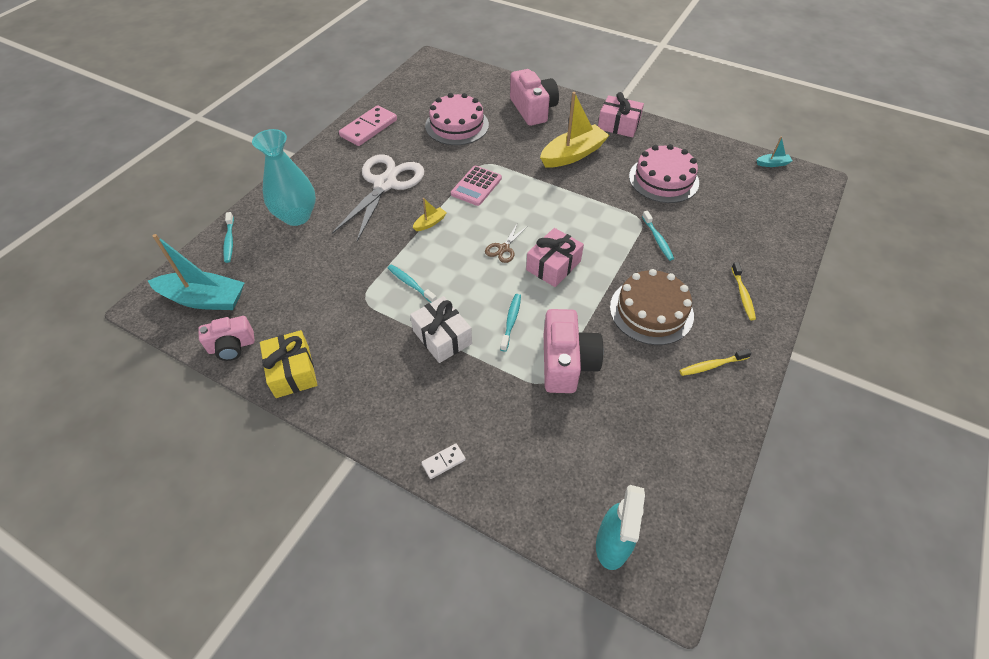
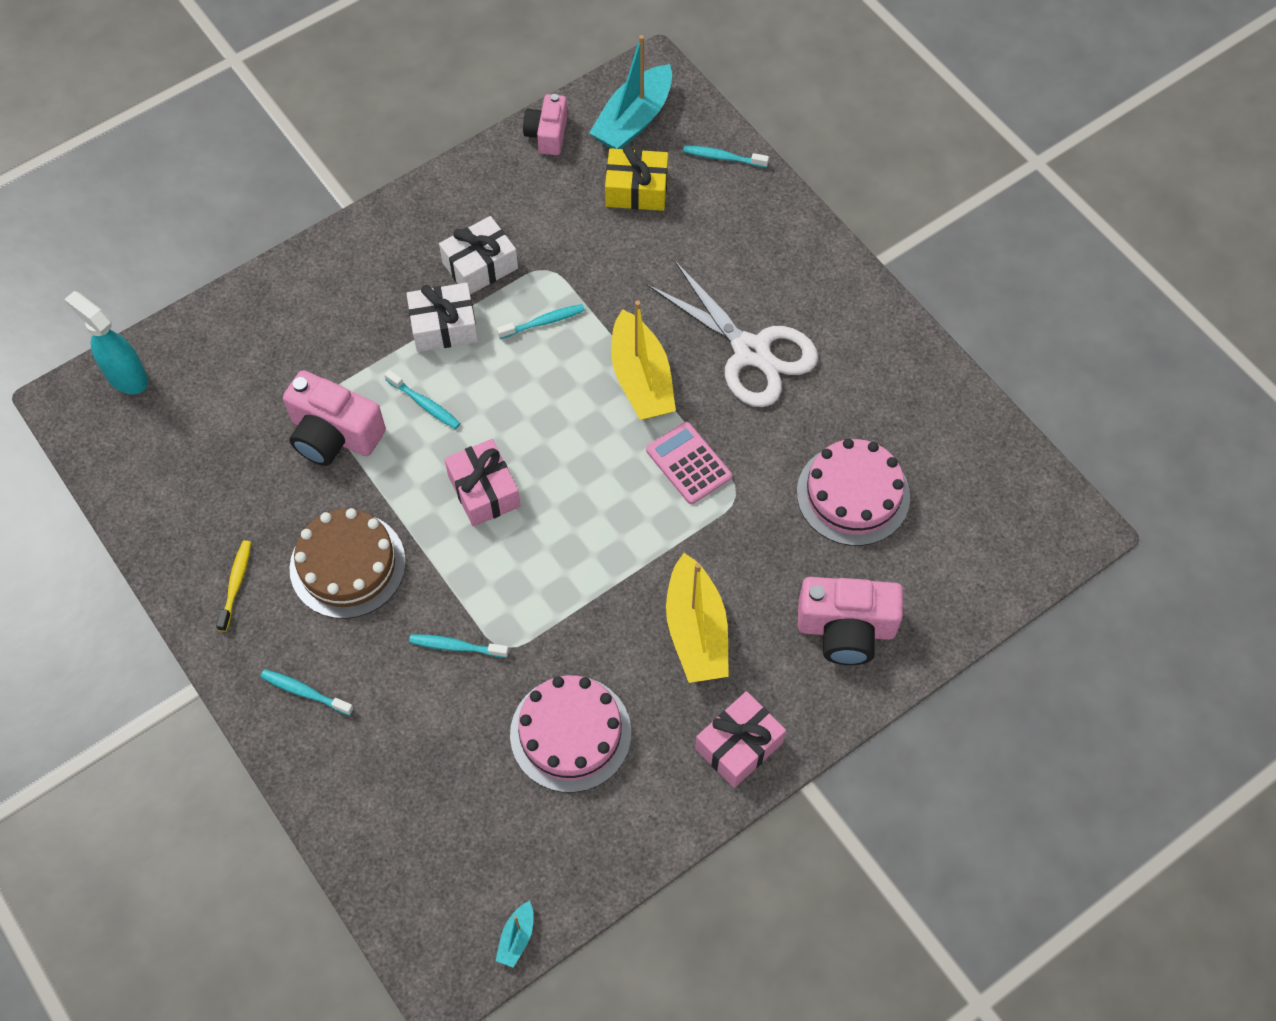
camera: 115 degrees right, 10 degrees up
turquoise vase [252,129,316,226] -> none
yellow gift [260,330,317,398] -> yellow gift moved to [605,145,668,211]
pink domino [339,105,397,146] -> none
yellow boat [413,198,446,231] -> yellow boat [611,301,676,420], size x2.25
white domino [421,443,466,479] -> none
brown scissors [485,224,528,263] -> none
yellow toothbrush [731,262,756,320] -> turquoise toothbrush [261,669,354,716]
none -> white gift [439,216,518,295]

